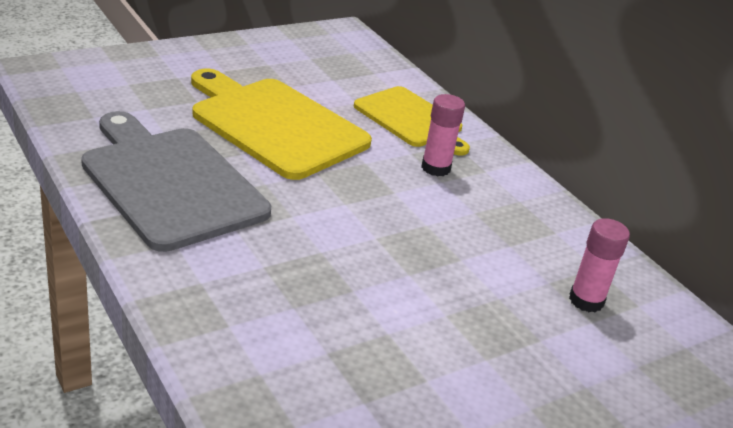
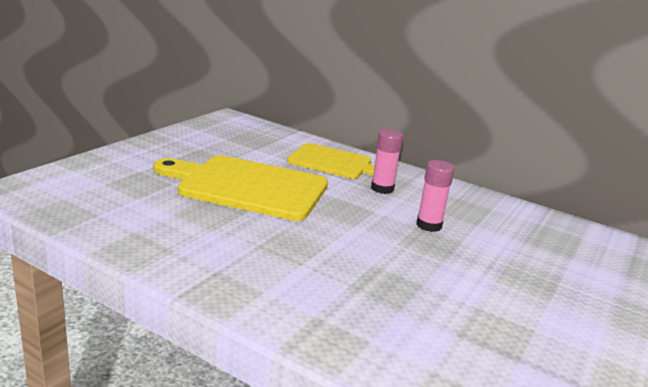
camera: 25 degrees left, 10 degrees down
grey cutting board [81,111,271,252] -> none
pink glue stick [569,218,630,312] -> pink glue stick moved to [416,160,455,232]

